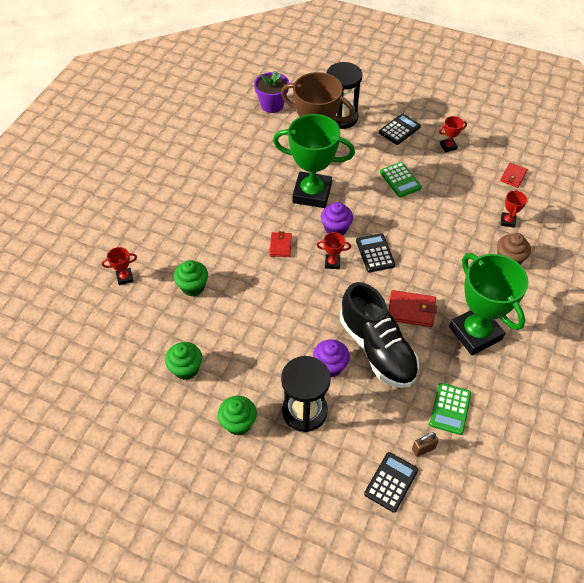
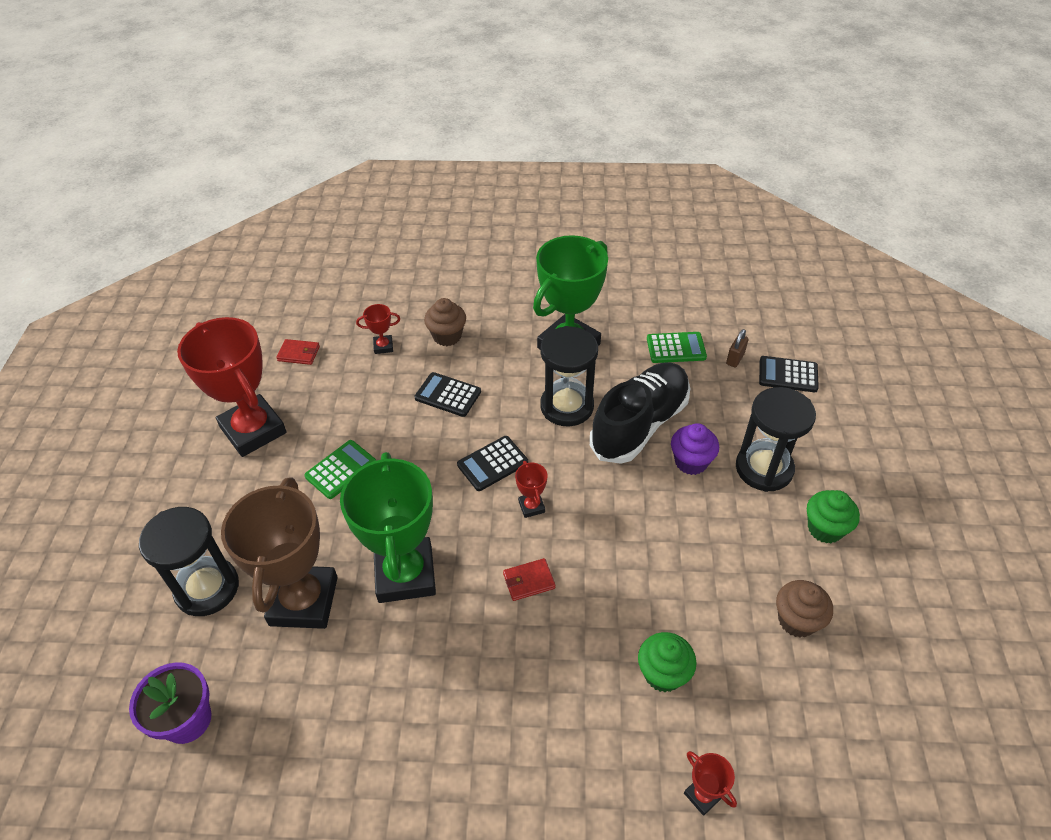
camera: 110 degrees left, 5 degrees down
green cupcake [165,342,202,380] -> brown cupcake [776,580,833,638]
purple cupcake [321,202,353,235] -> none
black calculator [379,113,421,145] -> black calculator moved to [414,372,481,417]
red wallet [388,290,437,327] -> black hourglass [540,326,598,426]
brown padlock [412,432,439,457] -> brown padlock turned 75 degrees clockwise [726,329,748,367]
red trophy [439,116,467,152] -> red trophy [177,317,287,457], size x2.46

